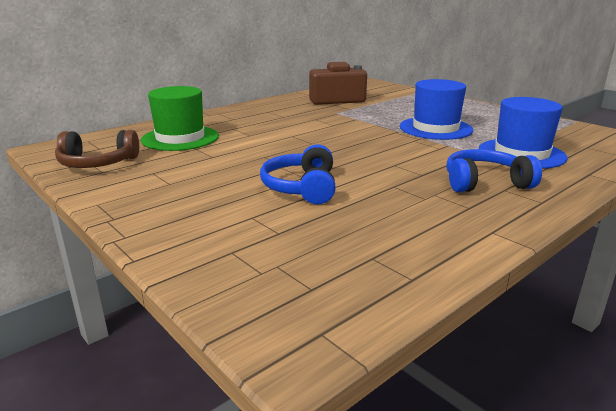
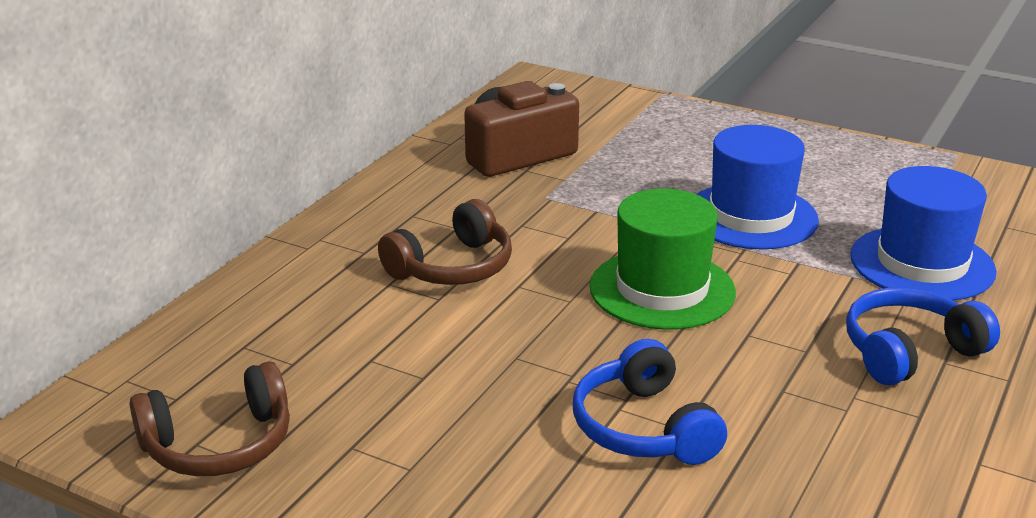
camera: 20 degrees left, 5 degrees up
green hat [141,86,219,151] -> green hat moved to [589,189,736,330]
none -> brown headphones [378,199,512,285]

